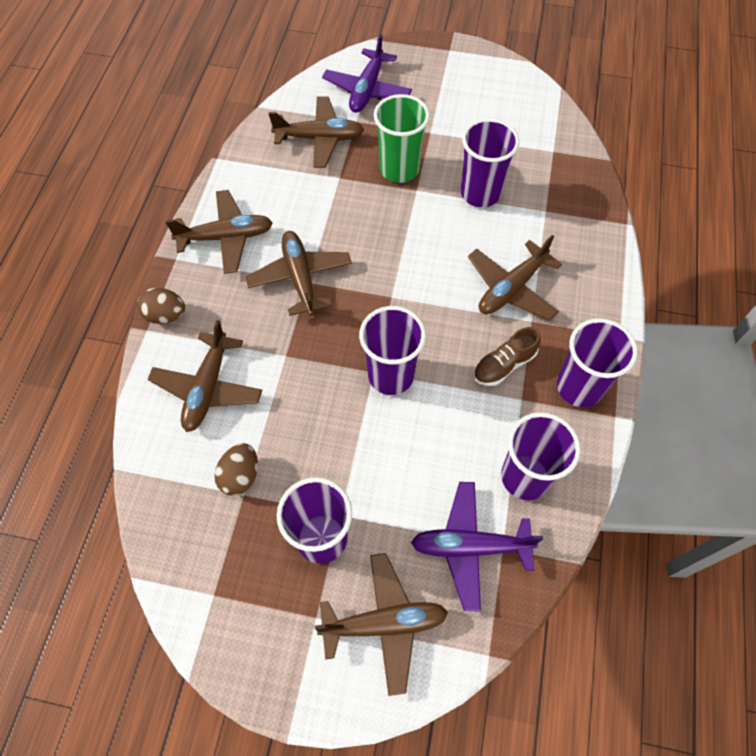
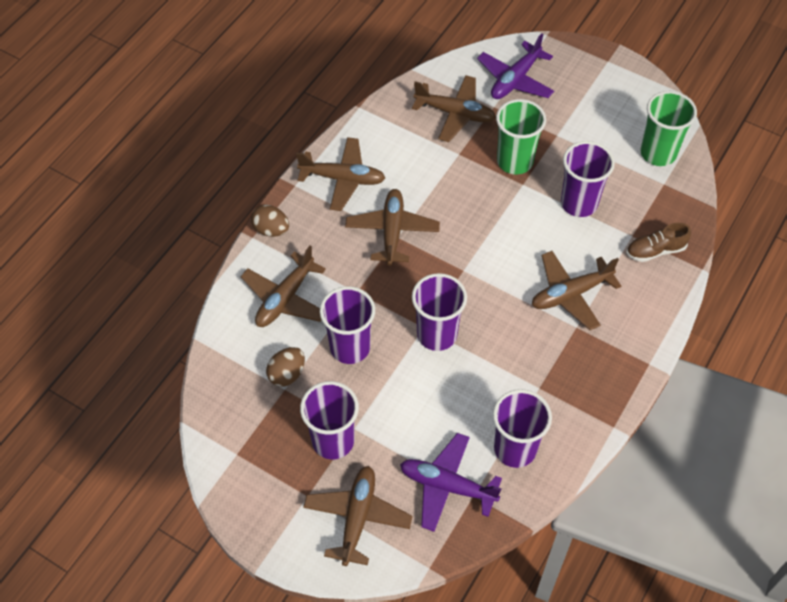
camera: 20 degrees right, 5 degrees down
brown plane [315,553,448,696] -> brown plane turned 90 degrees counterclockwise [303,466,413,566]
brown shoe [473,327,541,386] -> brown shoe moved to [626,223,691,262]
purple cup [557,318,638,408] -> purple cup moved to [320,286,375,364]
none -> green cup [640,91,697,166]

